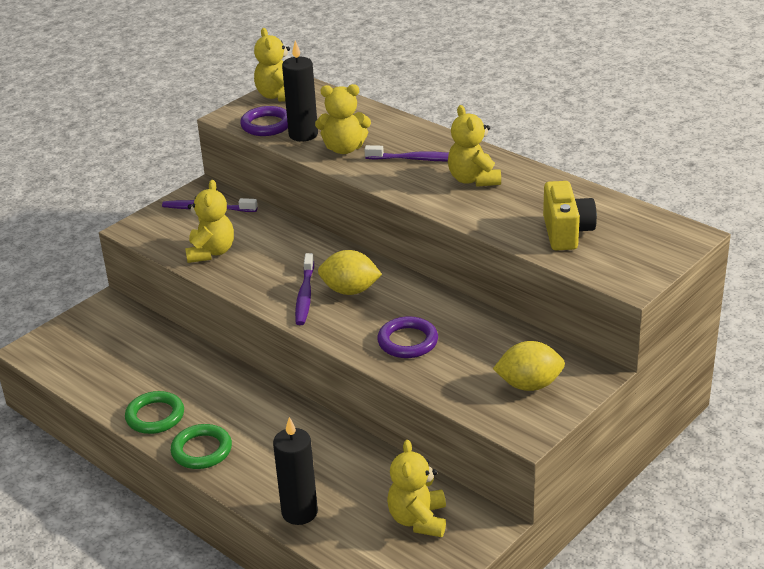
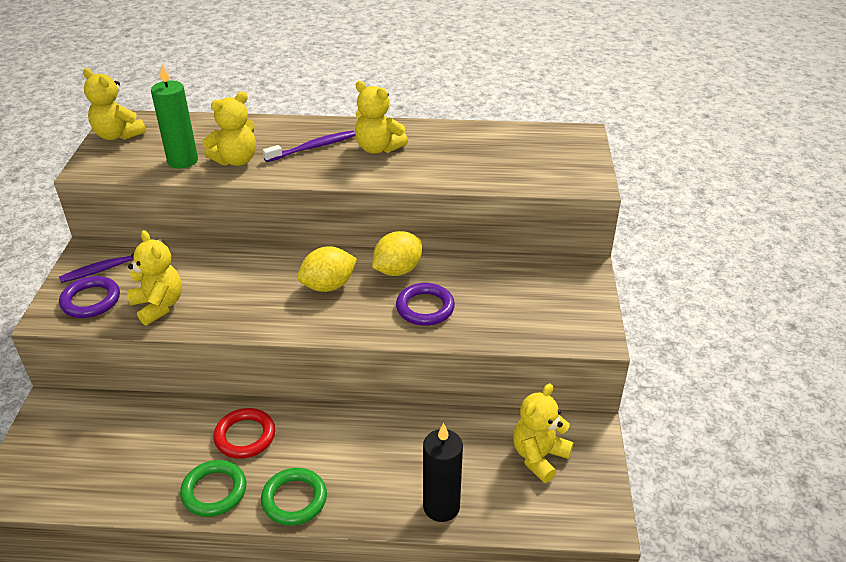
camera: 40 degrees left, 5 degrees up
purple ring [240,106,288,136] -> purple ring moved to [59,276,120,318]
black candle [282,41,318,141] -> green candle [151,64,198,169]
purple toothbrush [295,253,314,325] -> none
yellow teddy bear [387,440,446,537] -> yellow teddy bear turned 75 degrees clockwise [513,383,574,483]
yellow lemon [493,341,565,391] -> yellow lemon moved to [372,231,422,276]
yellow camera [543,181,597,250] -> none
none -> red ring [213,408,275,459]

